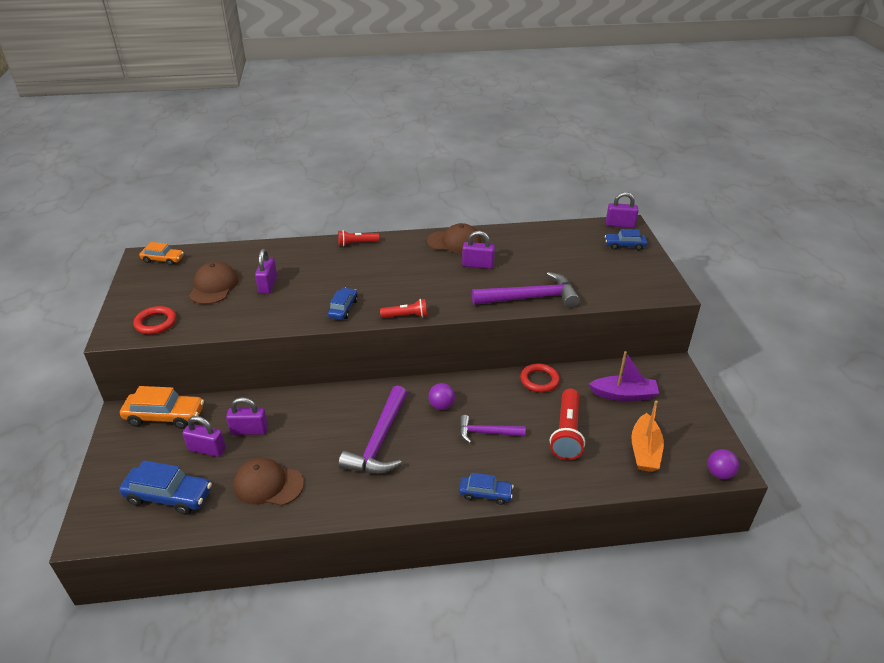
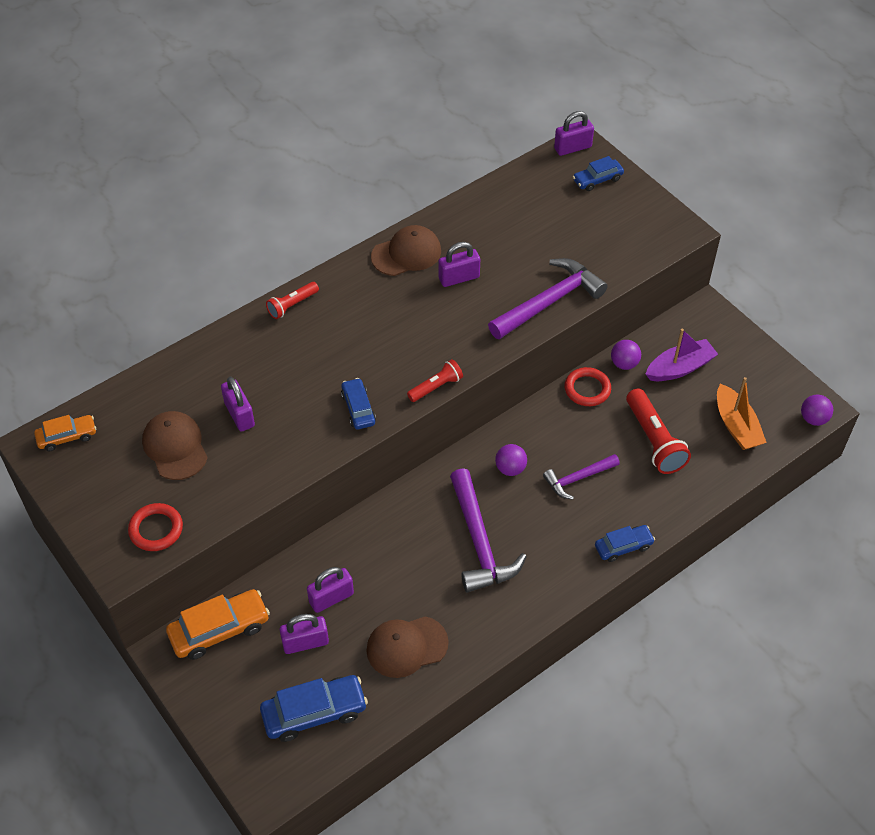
camera: 30 degrees left, 15 degrees up
none -> purple ball [611,340,641,370]

